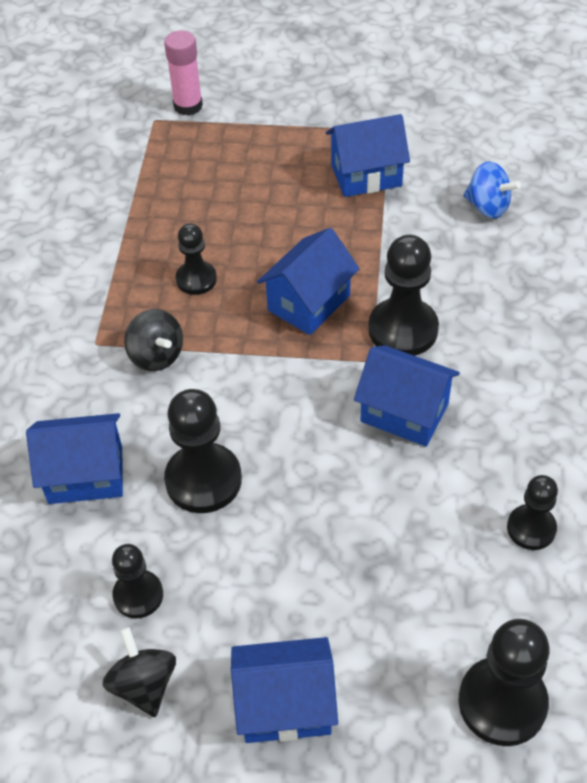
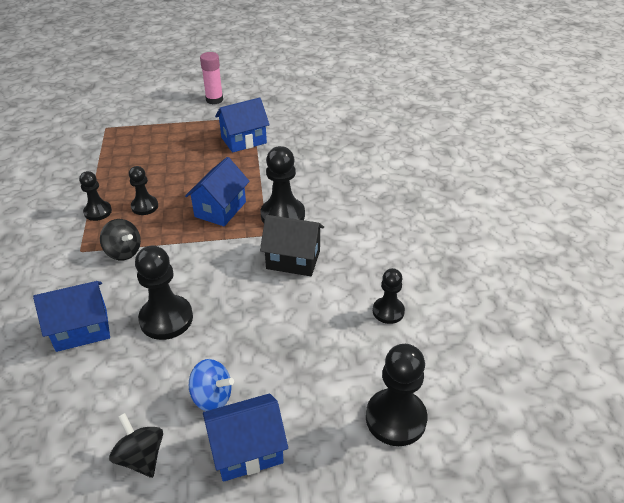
camera: 15 degrees left, 10 degrees down
black pawn [112,544,163,619] -> black pawn moved to [79,171,112,221]
pink glue stick [164,30,203,116] -> pink glue stick moved to [200,52,223,104]
blue house [354,345,460,447] -> black house [260,215,324,276]
blue spinning top [463,161,521,218] -> blue spinning top moved to [189,359,234,411]

